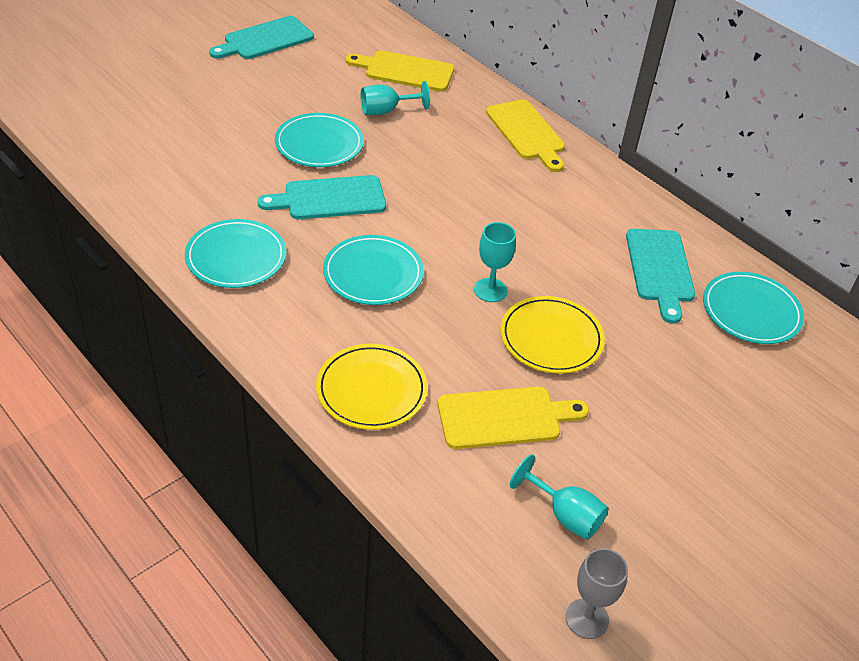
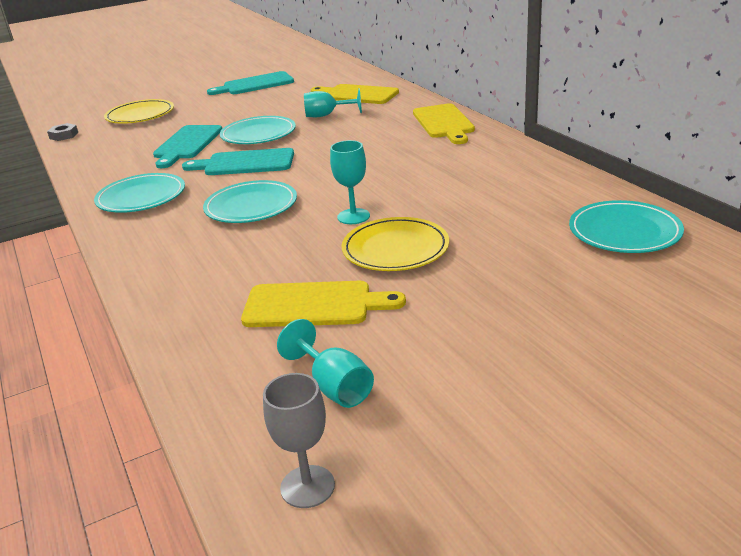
camera: 20 degrees right, 15 degrees down
yellow plate [316,344,428,430] -> yellow plate moved to [104,99,174,124]
turquoise cutting board [626,229,695,324] -> turquoise cutting board moved to [153,125,222,168]
none -> grey nut [47,123,78,141]

